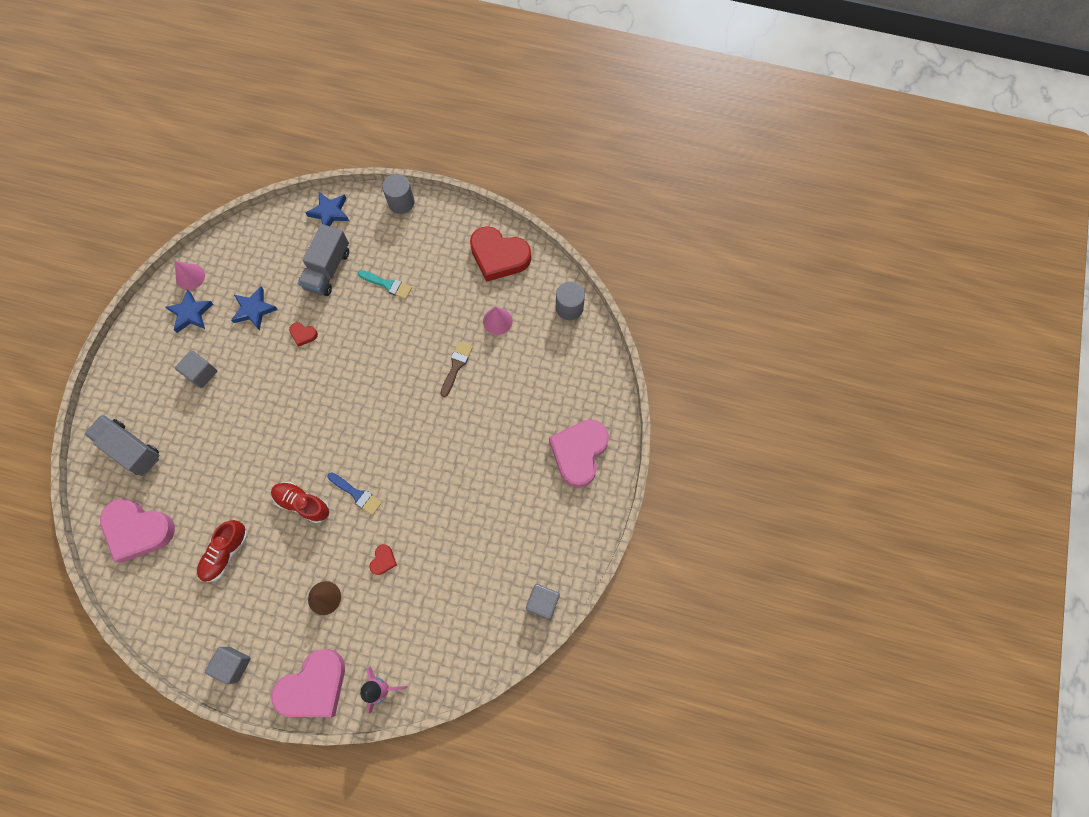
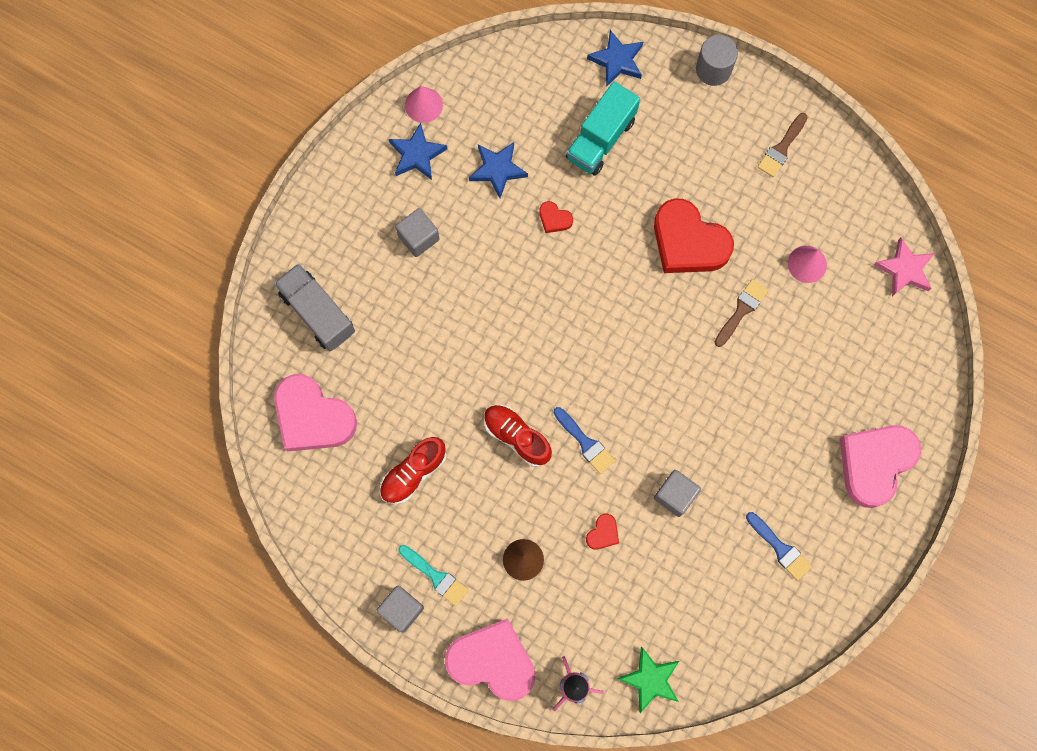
camera: 15 degrees right, 5 degrees up
pink heart [271,649,345,717] -> pink heart turned 135 degrees counterclockwise [445,618,536,701]
grey truck [298,224,349,296] -> turquoise truck [566,81,640,176]
turquoise brush [358,270,412,299] -> turquoise brush moved to [399,545,469,606]
red heart [470,226,531,282] -> red heart moved to [654,198,734,273]
grey cube [526,584,560,620] -> grey cube moved to [654,470,701,517]
grey cylinder [556,281,585,320] -> pink star [874,238,935,296]
none -> green star [617,647,679,713]
none -> blue brush [746,512,812,581]
none -> brown brush [758,113,808,177]

